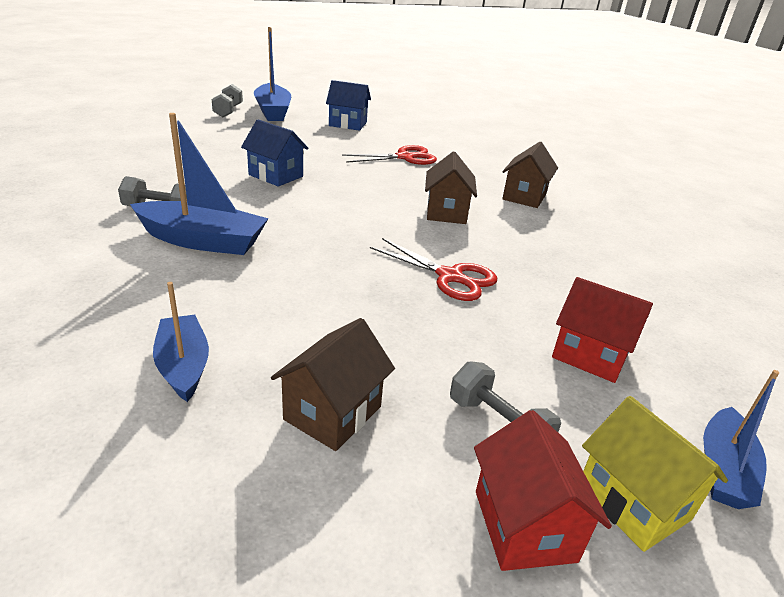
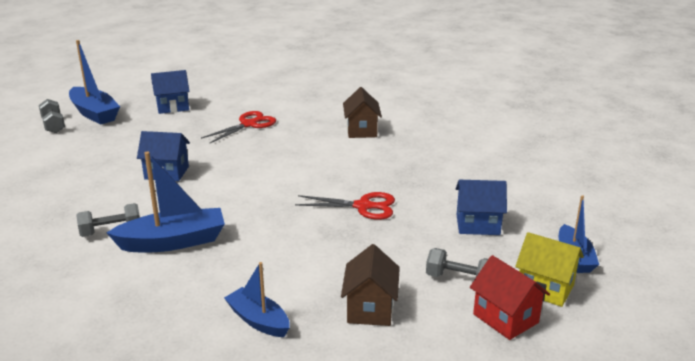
camera: 25 degrees left, 5 degrees down
brown house [425,151,477,224] -> none
red house [552,277,653,383] -> blue house [456,180,507,235]

